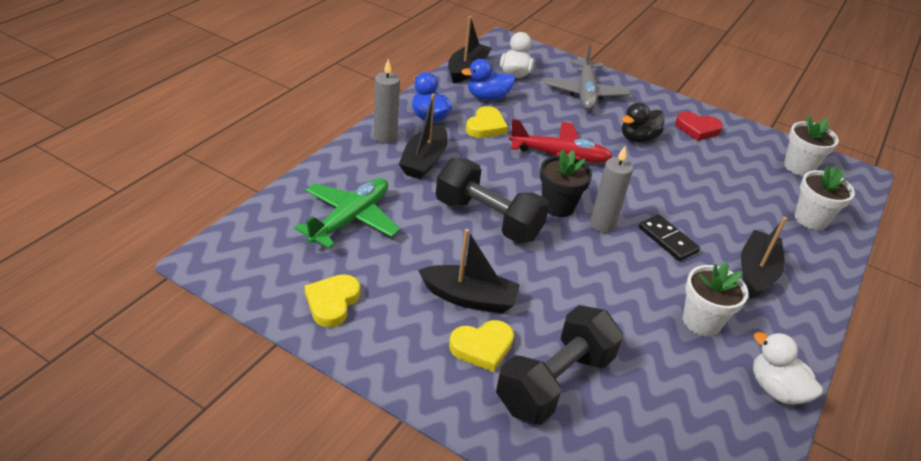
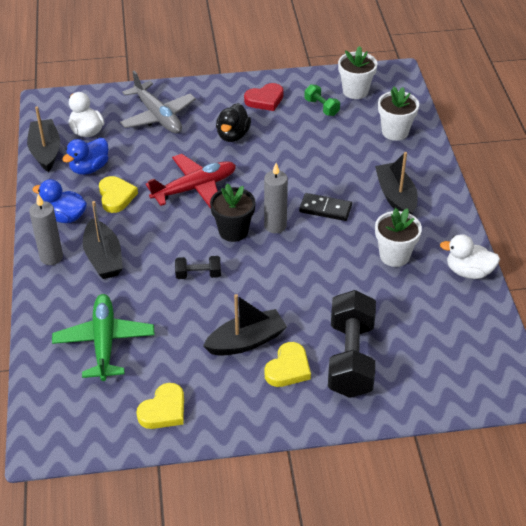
camera: 35 degrees left, 5 degrees up
yellow heart [305,274,360,328] -> yellow heart turned 120 degrees counterclockwise [136,383,184,429]
black dumbbell [436,158,549,243] -> black dumbbell [175,256,221,279], size x0.47
none -> green dumbbell [304,84,340,116]

